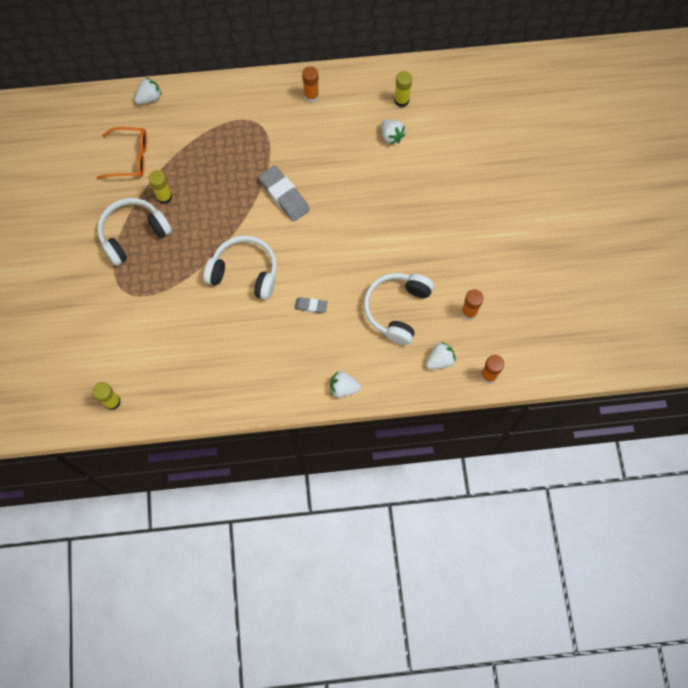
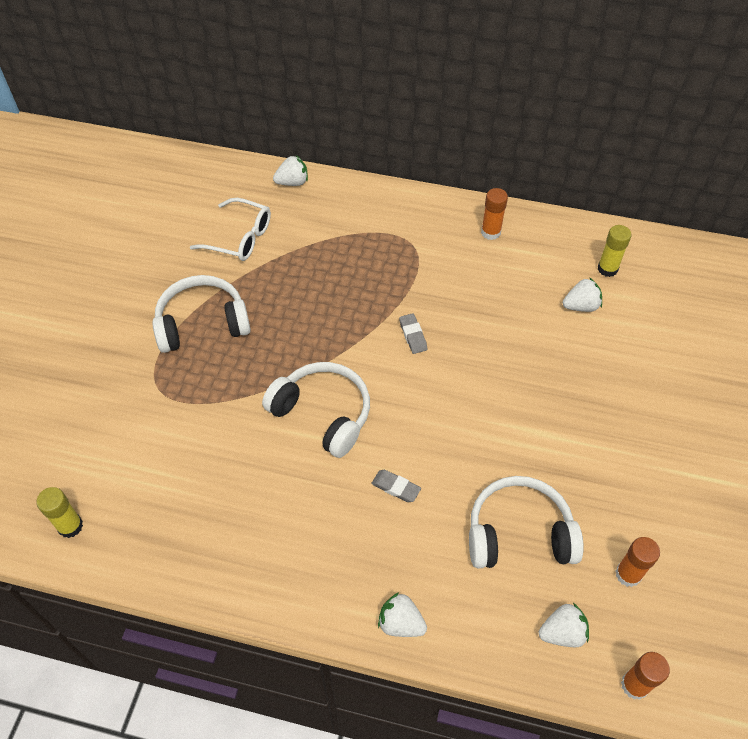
camera: 20 degrees right, 15 degrees down
orange glasses [97,127,147,179] -> white glasses [190,198,271,261]
yellow glue stick [148,170,172,204] -> none
grey eraser [259,165,310,222] -> grey eraser [399,313,427,354], size x0.53
white headphones [364,273,434,345] -> white headphones turned 45 degrees clockwise [469,476,584,568]
white strawberry [381,120,406,145] -> white strawberry turned 90 degrees counterclockwise [563,277,602,312]

